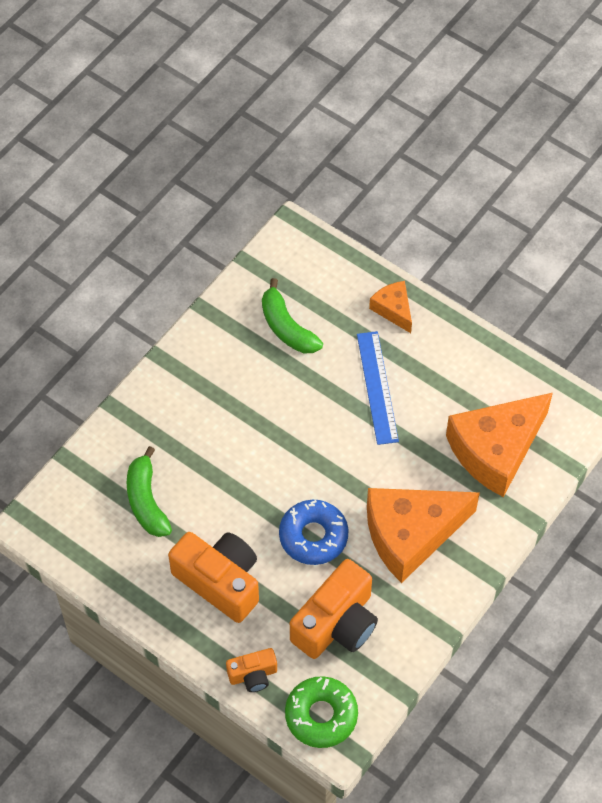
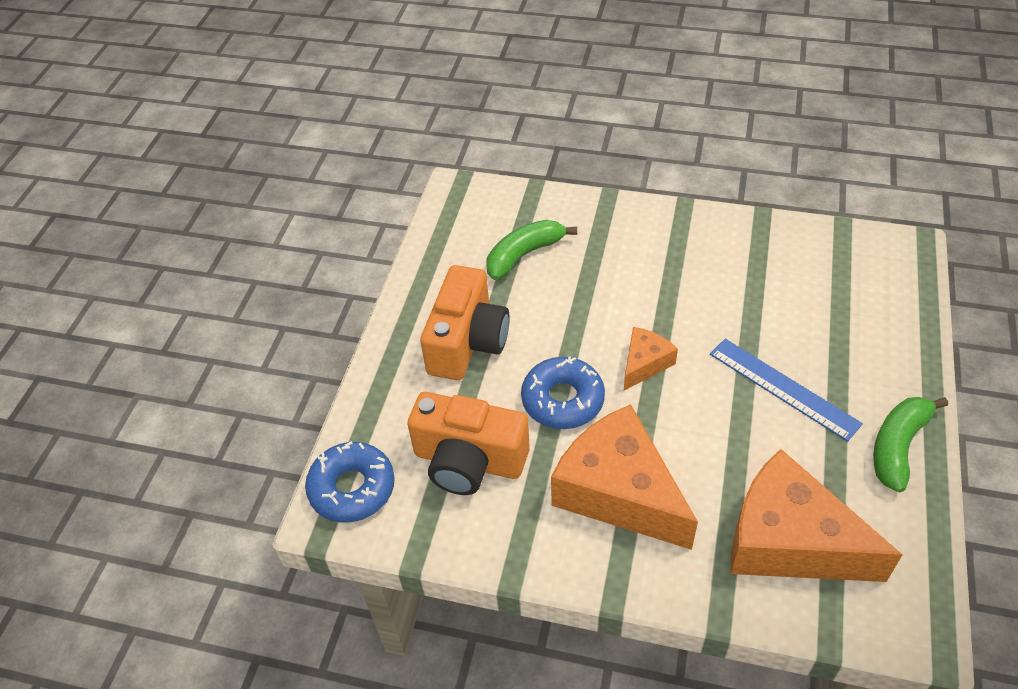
camera: 70 degrees right, 10 degrees down
orange camera [226,648,277,692] -> none
green banana [262,278,323,353] -> green banana moved to [873,397,948,492]
green donut [285,676,358,748] -> blue donut [305,441,395,523]
blue ruler [357,331,399,445] -> blue ruler turned 75 degrees clockwise [710,339,863,442]
orange cheese [369,281,412,333] -> orange cheese moved to [624,327,678,390]

